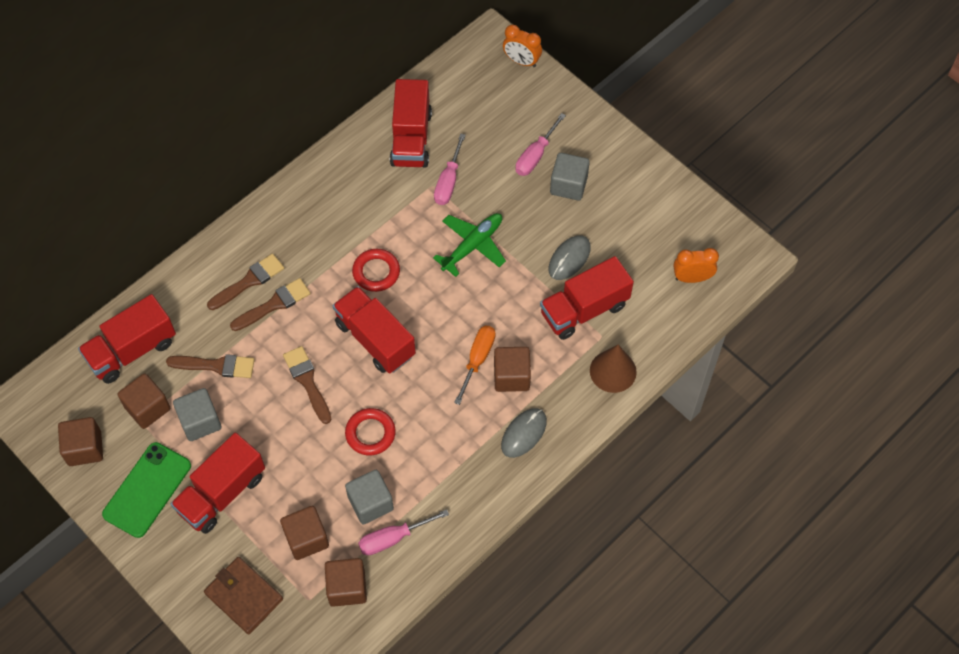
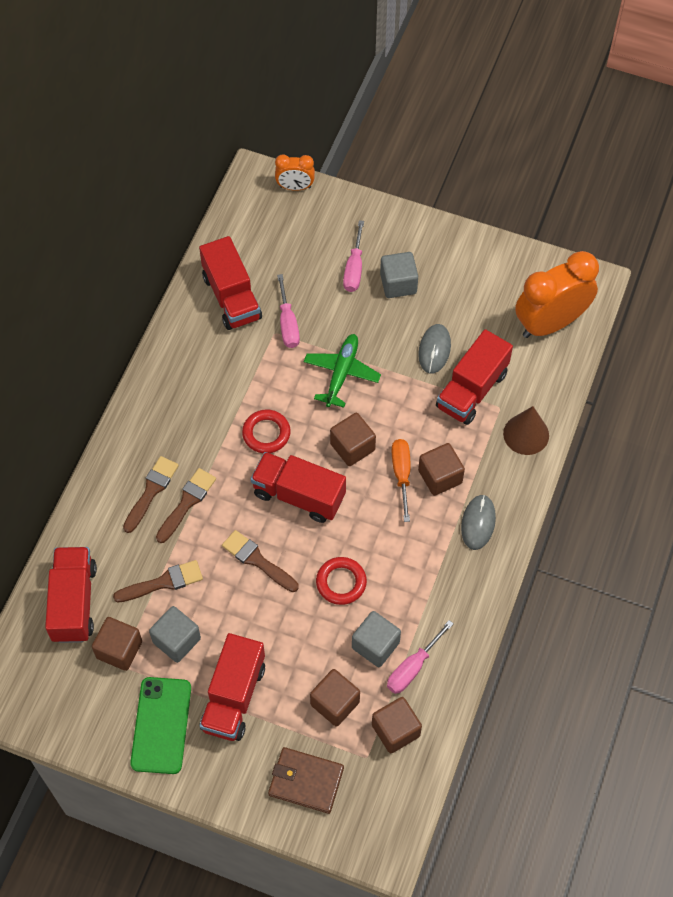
camera: 25 degrees left, 0 degrees up
brown cube [58,417,103,466] -> brown cube moved to [330,413,376,466]
red truck [78,294,176,384] -> red truck turned 150 degrees clockwise [45,547,97,643]
orange clock [674,248,719,283] -> orange clock [515,251,599,338], size x1.99

